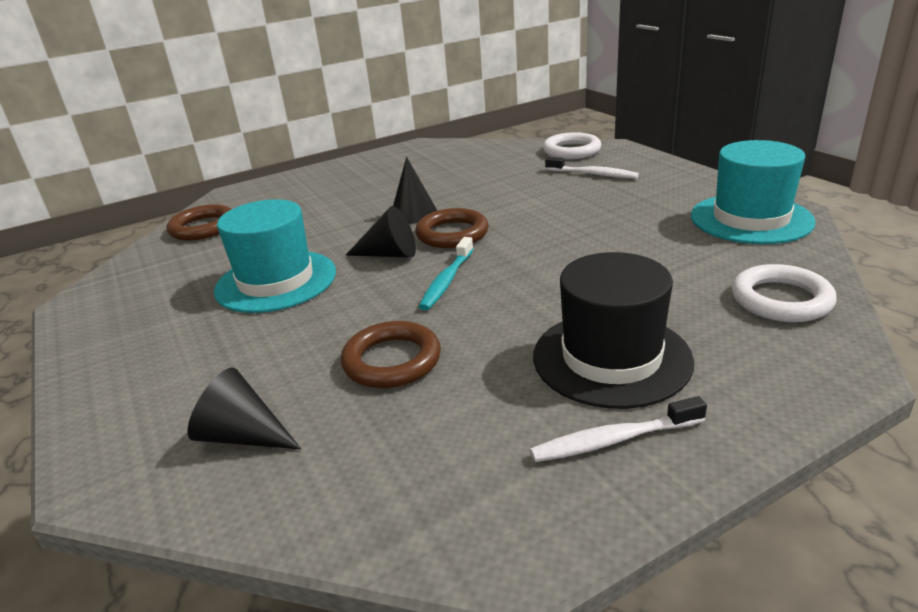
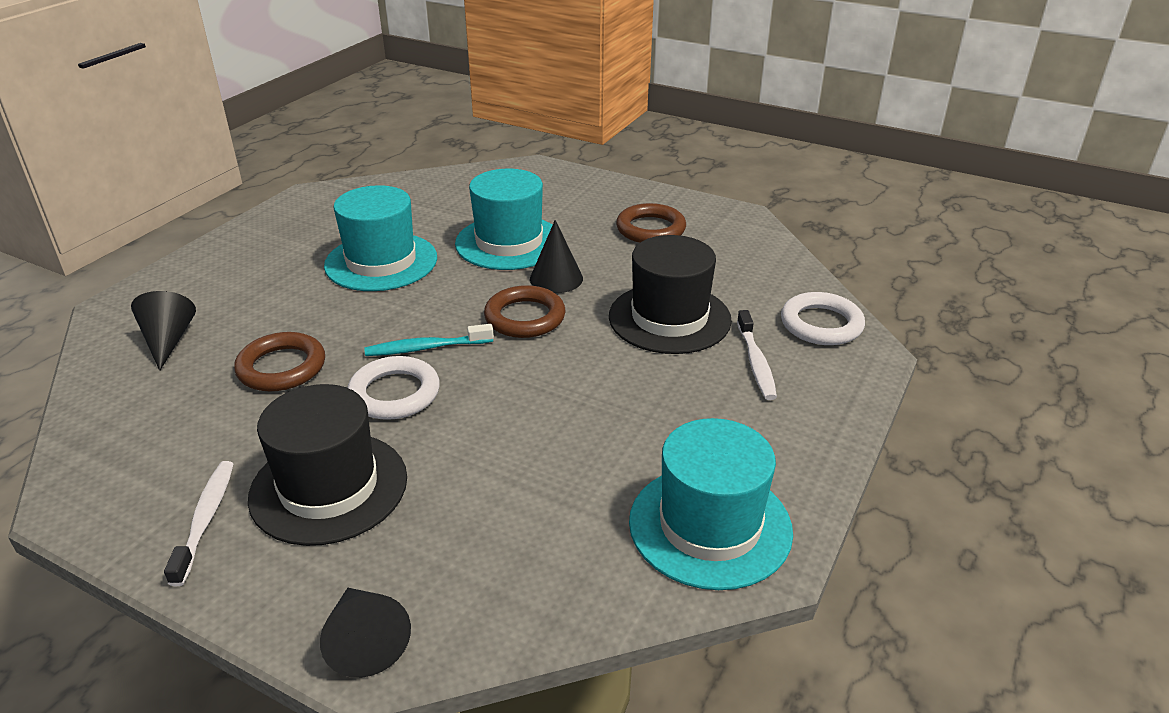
camera: 55 degrees right, 5 degrees up
brown ring [167,204,232,241] -> brown ring moved to [616,203,686,243]
black cone [346,206,416,258] -> black cone moved to [320,588,411,678]
white toothbrush [530,396,707,462] -> white toothbrush turned 45 degrees clockwise [164,461,233,586]
white ring [732,264,837,322] -> white ring moved to [348,356,440,420]
none -> turquoise hat [455,169,552,270]
none -> black hat [609,235,732,354]

